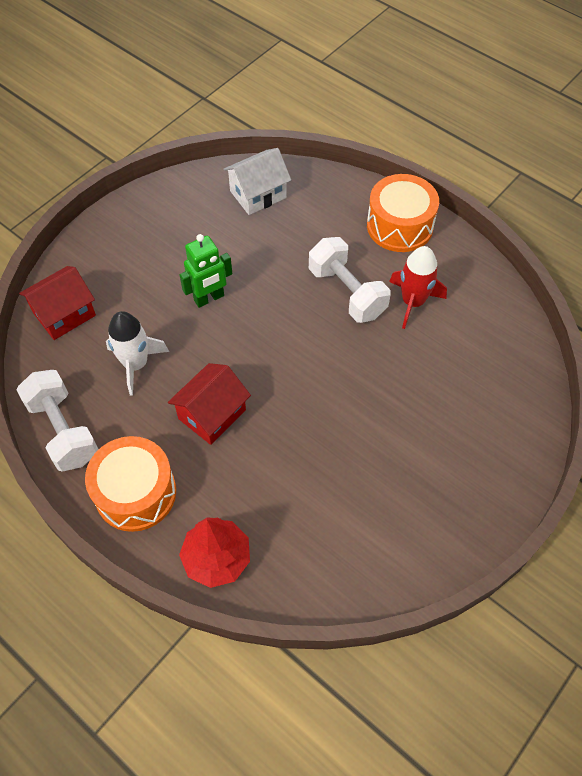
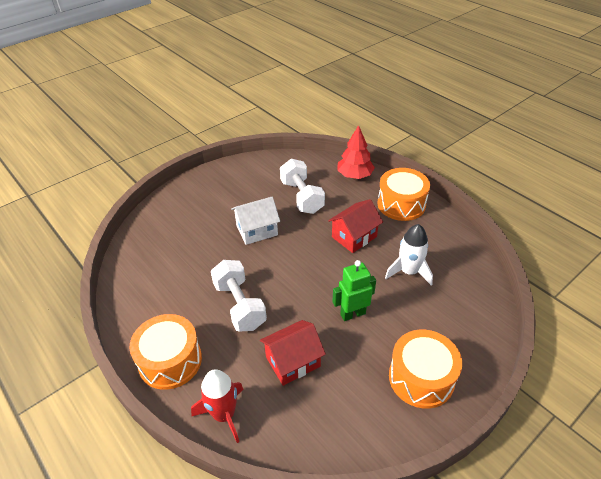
camera: 170 degrees left, 15 degrees down
white dumbbell [16,370,99,472] -> white dumbbell moved to [280,159,325,214]
red house [19,266,96,340] -> red house moved to [260,320,326,386]
white house [223,148,291,215] -> white house moved to [231,197,280,245]
red rocket [389,246,447,329] -> red rocket moved to [191,369,244,443]
none -> orange drum [389,330,462,409]

